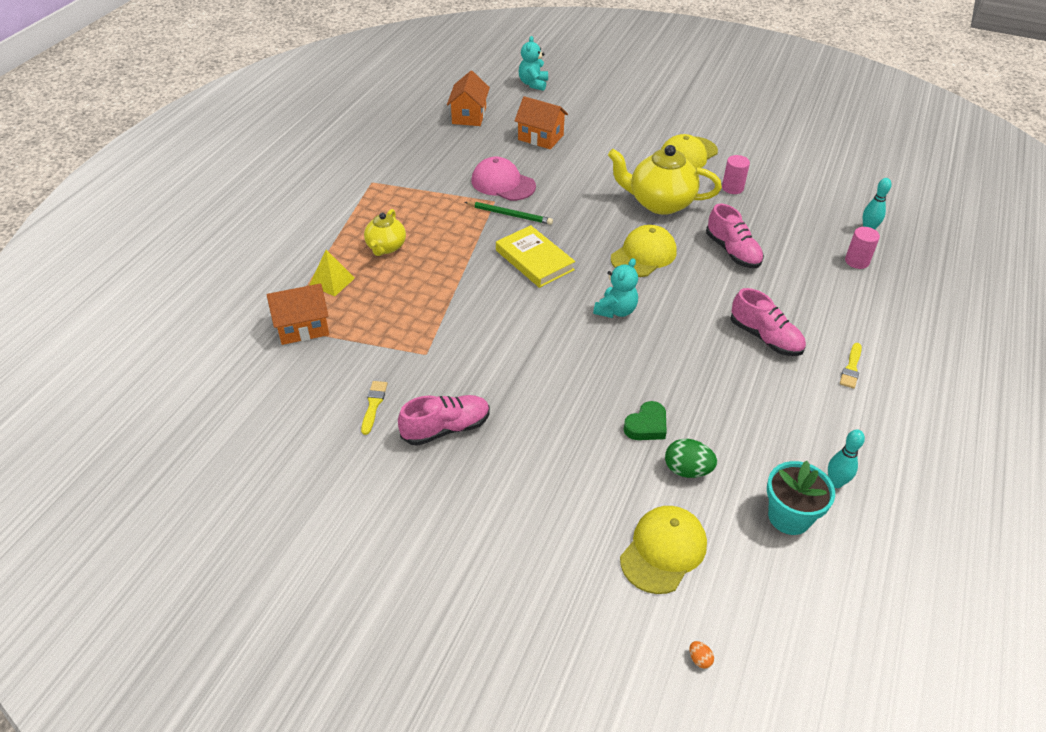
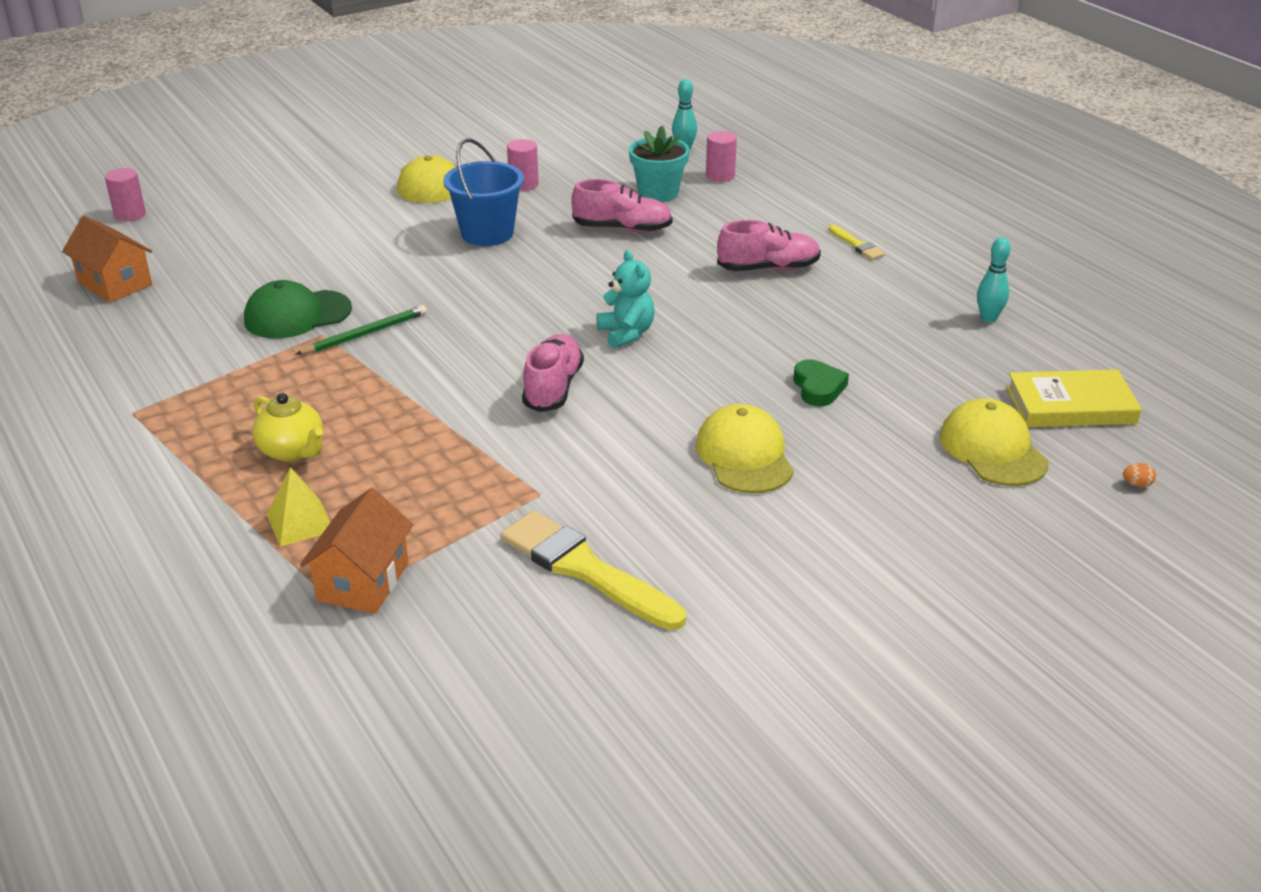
camera: 55 degrees left, 10 degrees down
yellow brush [361,381,387,435] -> yellow brush [501,511,686,630], size x2.11
pink shoe [398,395,490,446] -> pink shoe moved to [522,334,584,412]
pink cap [472,157,536,201] -> green cap [244,280,352,339]
yellow book [496,225,575,288] -> yellow book moved to [1007,369,1142,427]
orange house [514,96,568,149] -> none
turquoise teddy bear [519,36,548,91] -> pink cylinder [105,168,146,221]
yellow teapot [608,145,722,215] -> blue bucket [444,138,524,246]
yellow cap [611,225,677,277] -> yellow cap moved to [696,404,794,493]
green egg [665,439,717,478] -> none
turquoise flower pot [767,461,835,535] -> turquoise flower pot moved to [629,126,689,202]

